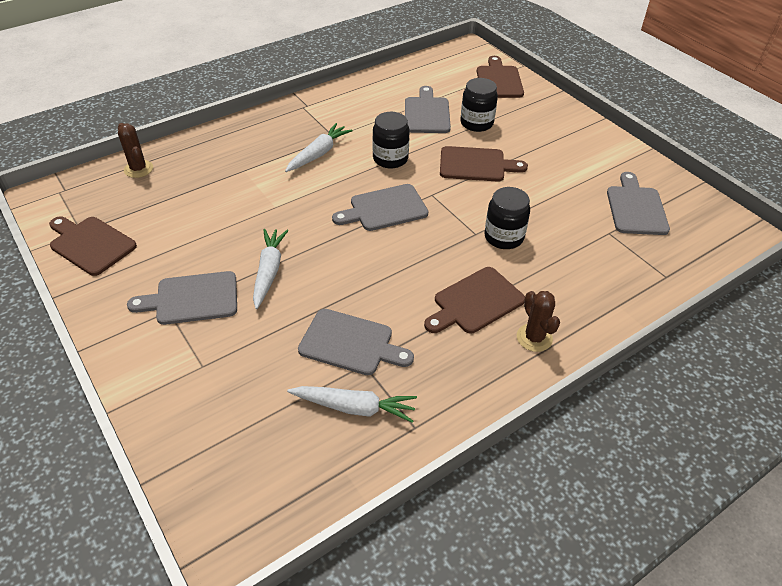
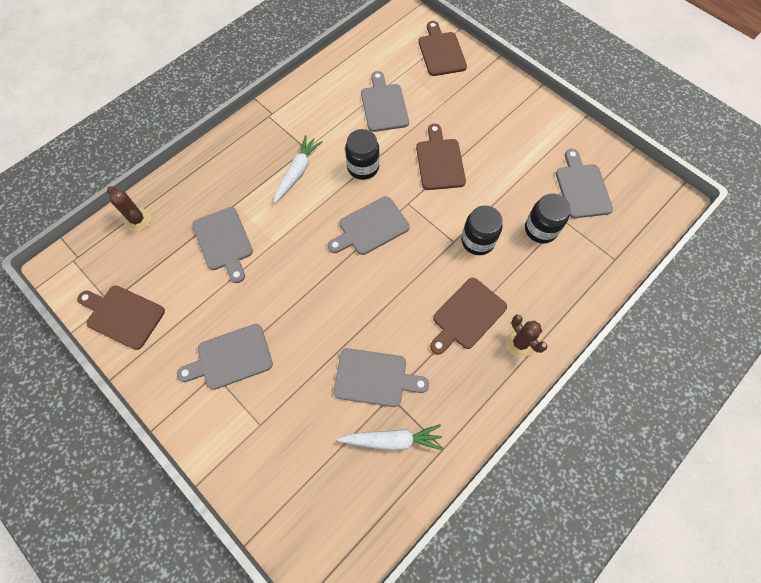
camera: 10 degrees left, 20 degrees up
white carrot [253,229,288,309] -> none
brown cutting board [440,146,528,182] -> brown cutting board turned 90 degrees counterclockwise [416,124,466,190]
black jar [460,78,498,132] -> black jar moved to [525,194,571,244]
none -> grey cutting board [192,207,253,283]

